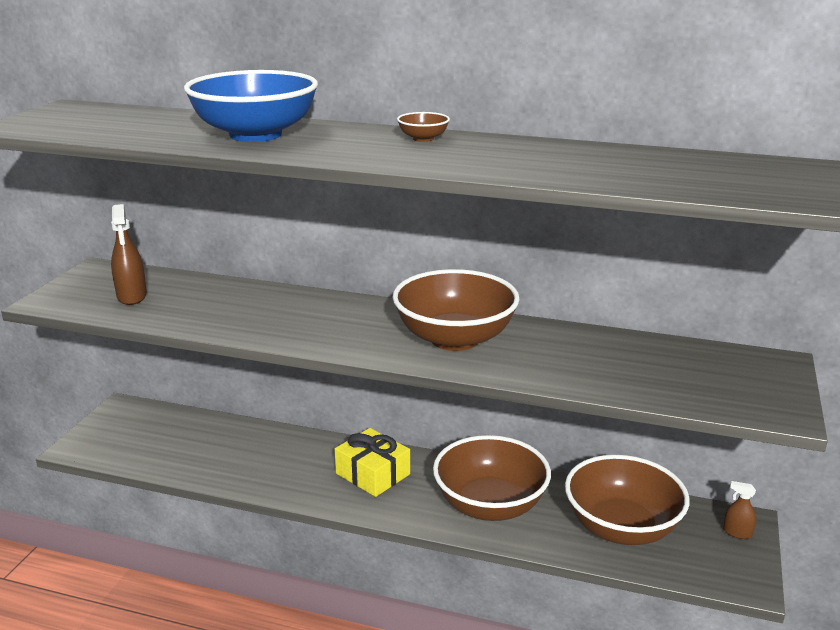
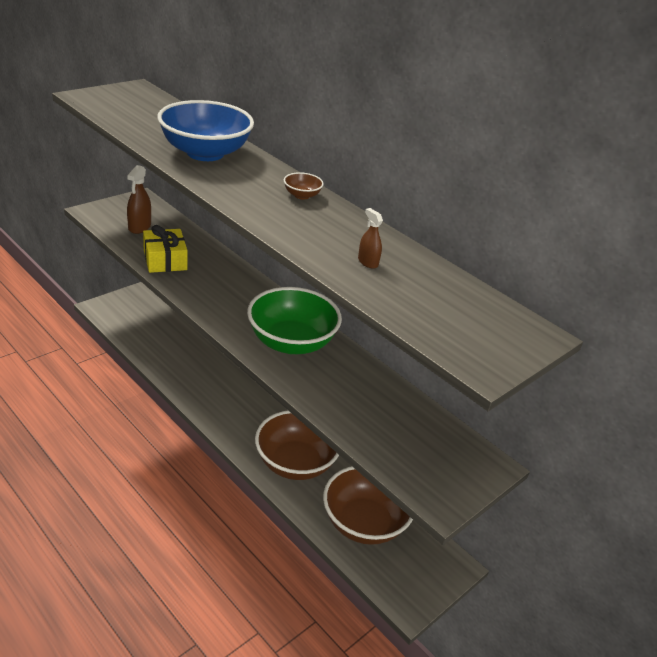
camera: 25 degrees right, 10 degrees up
yellow gift [335,428,410,497] -> yellow gift moved to [143,225,188,273]
brown bowl [392,269,520,351] -> green bowl [247,287,342,354]
brown spray bottle [723,481,756,539] -> brown spray bottle moved to [358,208,383,269]

